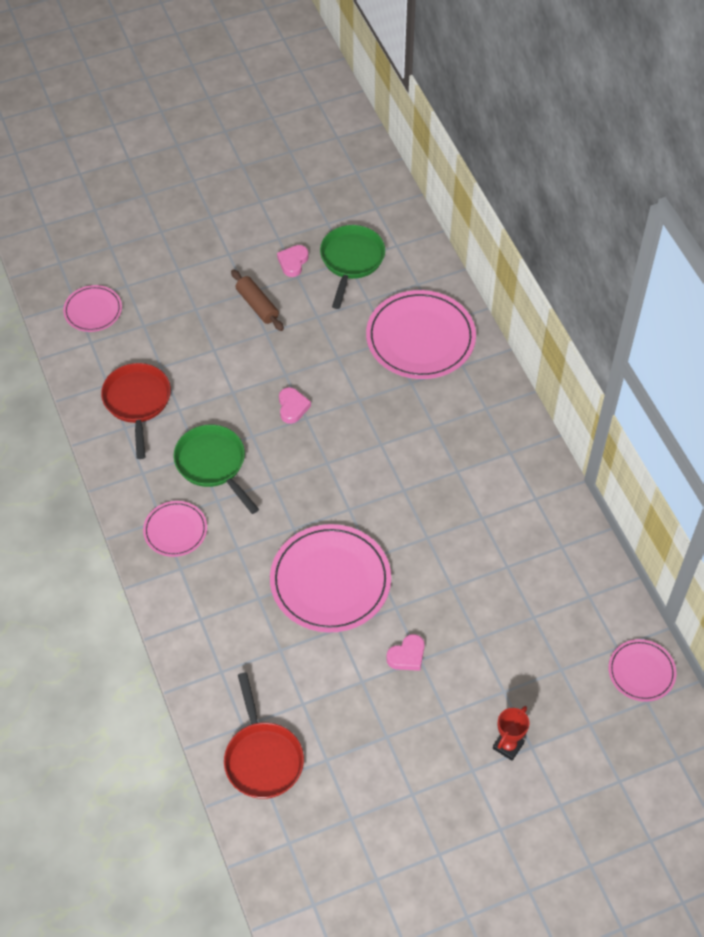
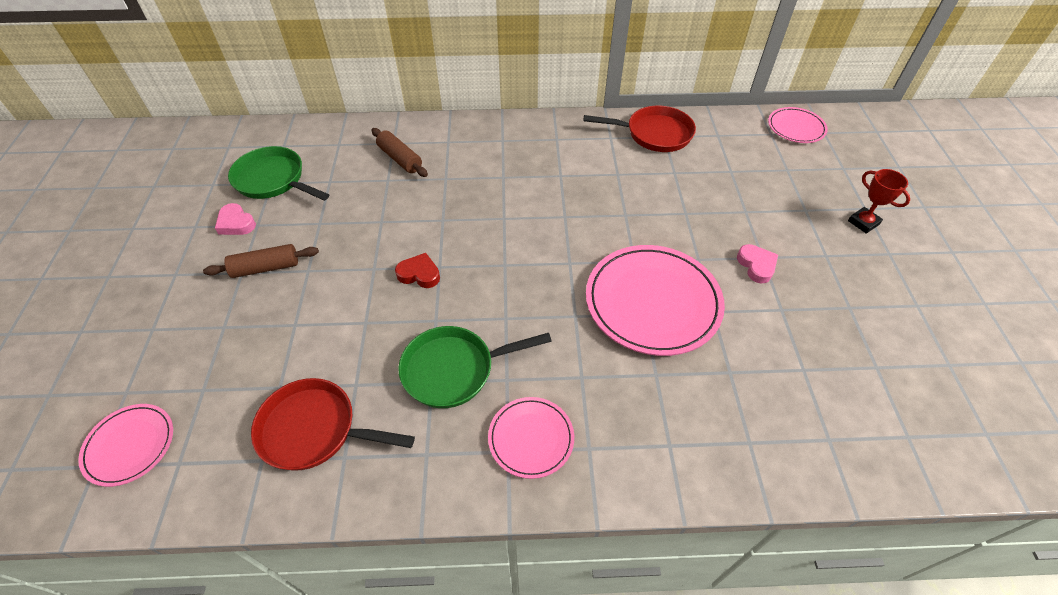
camera: 70 degrees left, 5 degrees down
red pan [224,672,304,799] -> red pan moved to [583,106,696,152]
pink heart [279,387,311,424] -> red heart [395,253,440,288]
pink plate [366,290,476,379] -> brown rolling pin [372,128,428,177]

